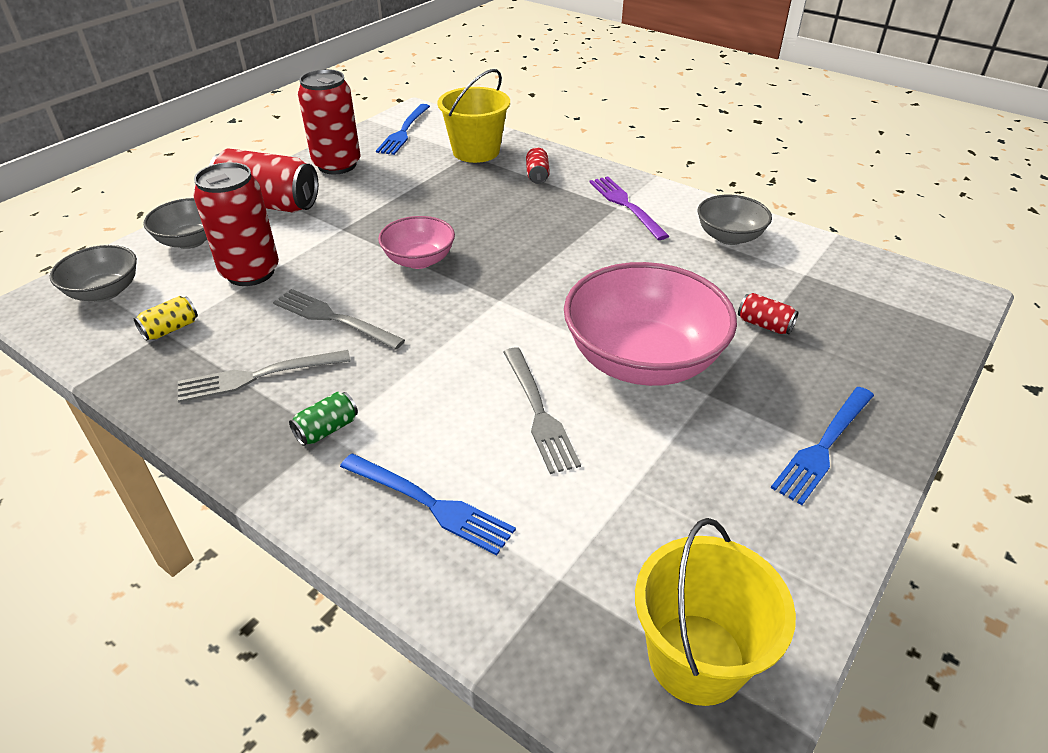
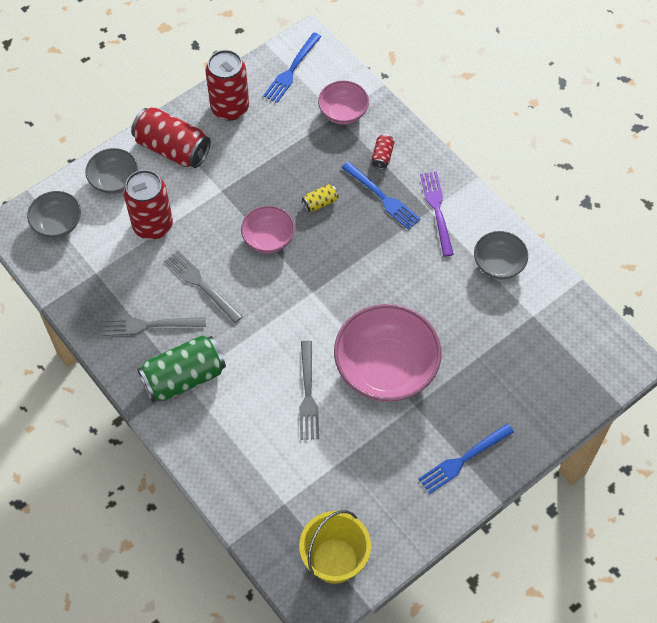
camera: 15 degrees right, 20 degrees up
yellow can [134,296,198,341] -> yellow can moved to [302,184,339,212]
green can [289,392,358,446] -> green can [137,335,226,402], size x2.22
blue fork [340,453,516,555] -> blue fork moved to [341,162,421,230]
yellow bucket [437,69,510,163] -> pink bowl [318,81,369,124]
red can [738,293,799,335] -> none

